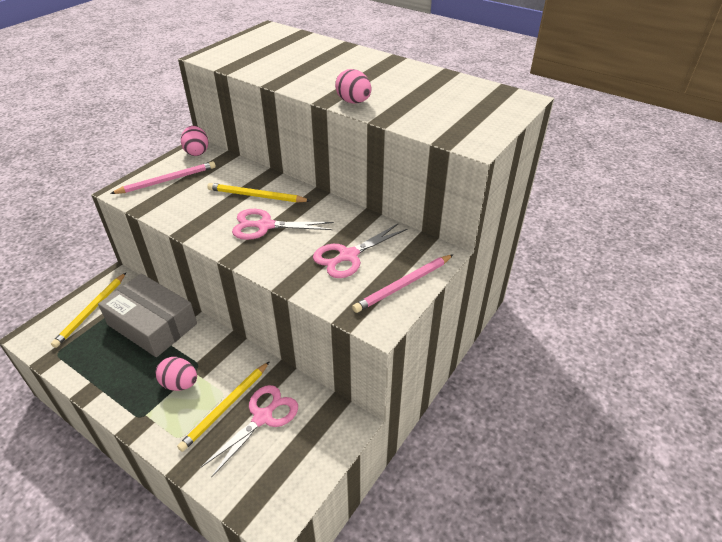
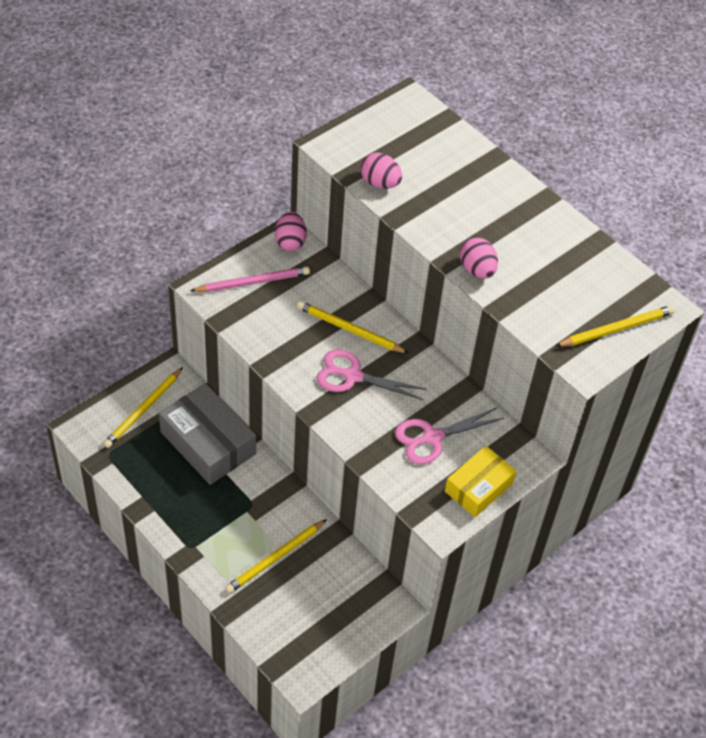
camera: 10 degrees right, 10 degrees up
pink egg [156,357,197,391] -> pink egg moved to [360,152,402,189]
pink scissors [200,385,298,478] -> none
pink pencil [352,254,454,313] -> yellow box [445,446,517,517]
none -> yellow pencil [556,305,675,347]

